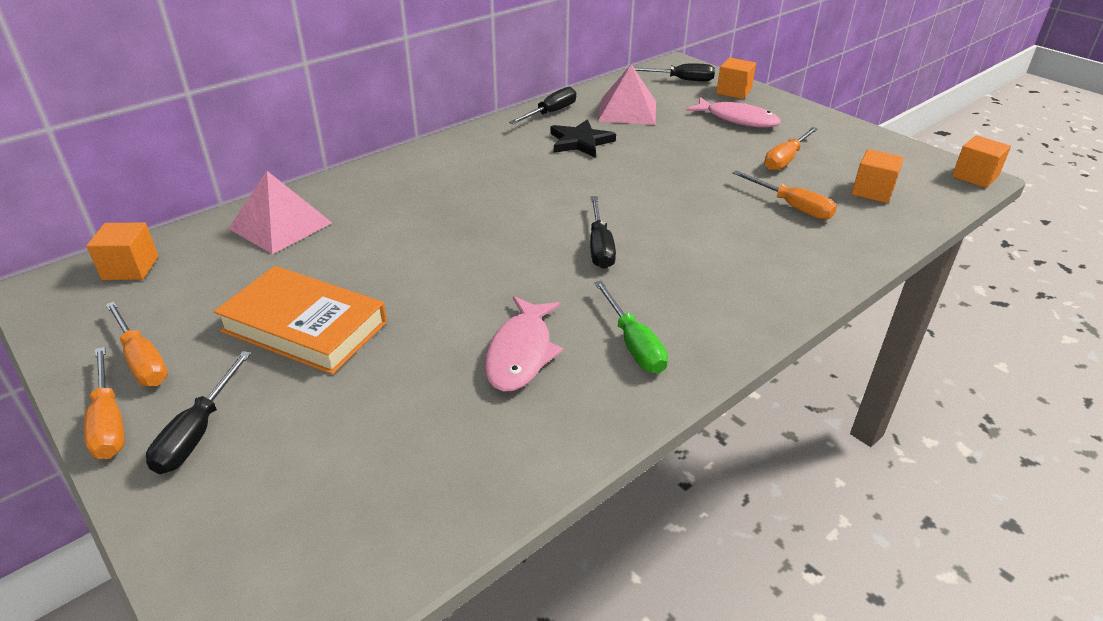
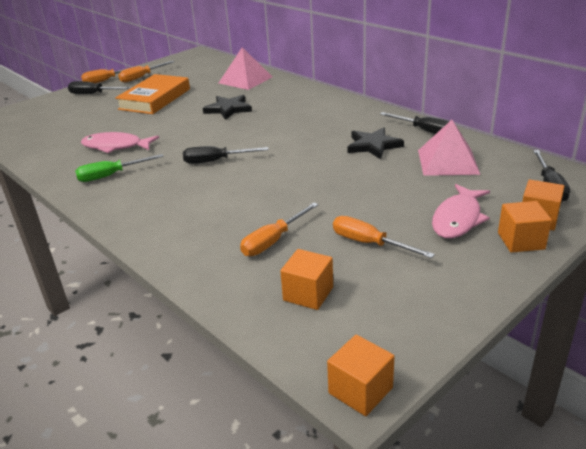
camera: 90 degrees right, 5 degrees down
orange cube [86,222,158,280] -> orange cube moved to [498,201,552,253]
none -> black star [203,95,252,120]

